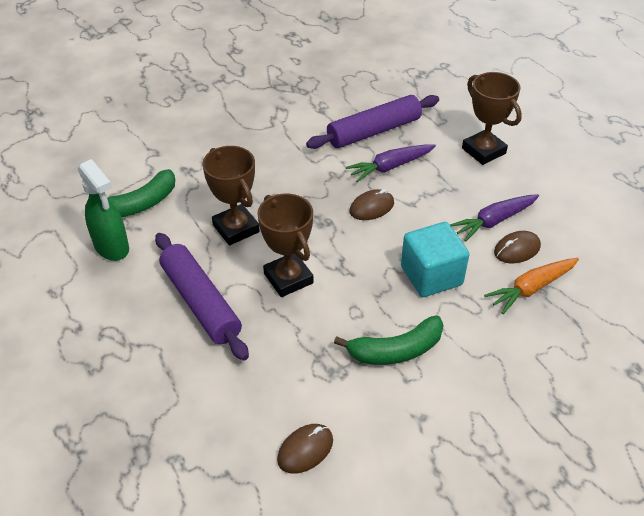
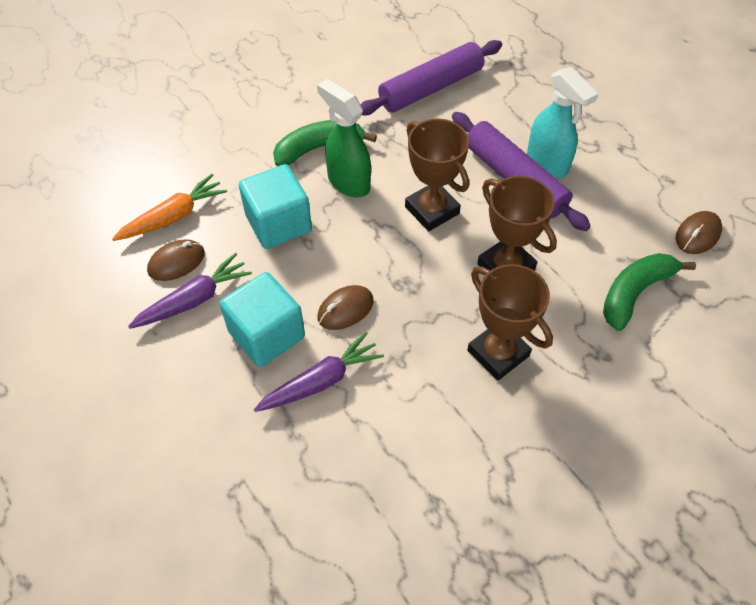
camera: 175 degrees right, 10 degrees up
green spray bottle [77,159,129,261] -> green spray bottle moved to [317,79,371,197]
brown mouse [277,424,333,474] -> brown mouse moved to [676,211,722,254]
purple rolling pin [306,95,439,149] -> purple rolling pin moved to [360,40,502,115]
brown trophy [462,72,522,165] -> brown trophy moved to [467,264,553,381]
none -> turquoise cube [220,272,305,367]
none -> turquoise spray bottle [527,67,598,179]

